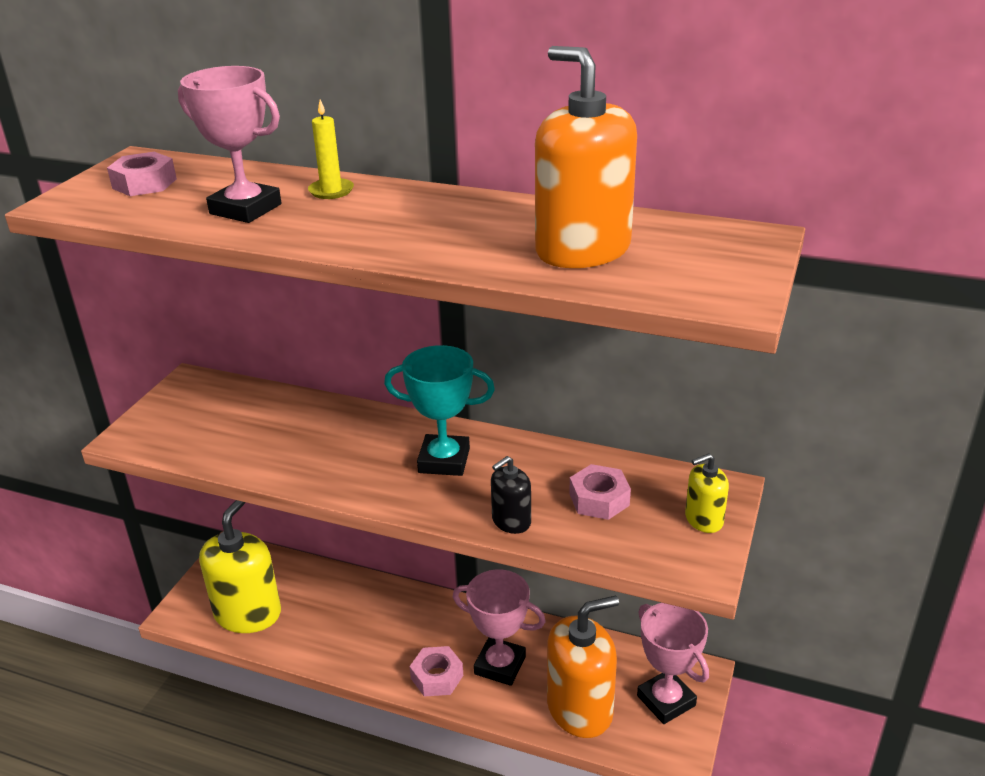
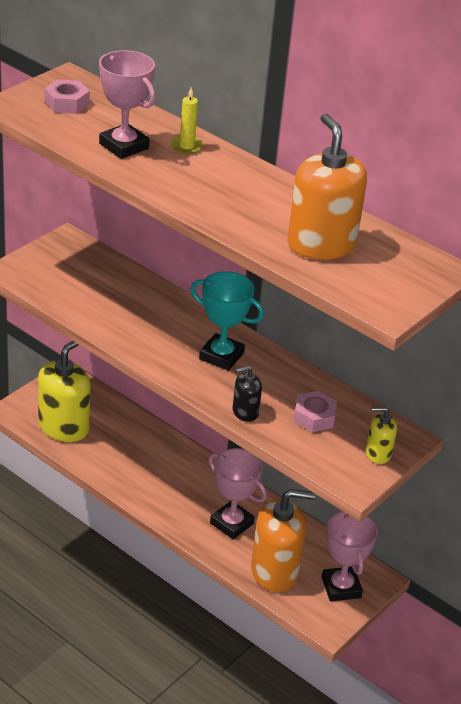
camera: 15 degrees right, 5 degrees up
pink nut [410,646,463,697] -> none

